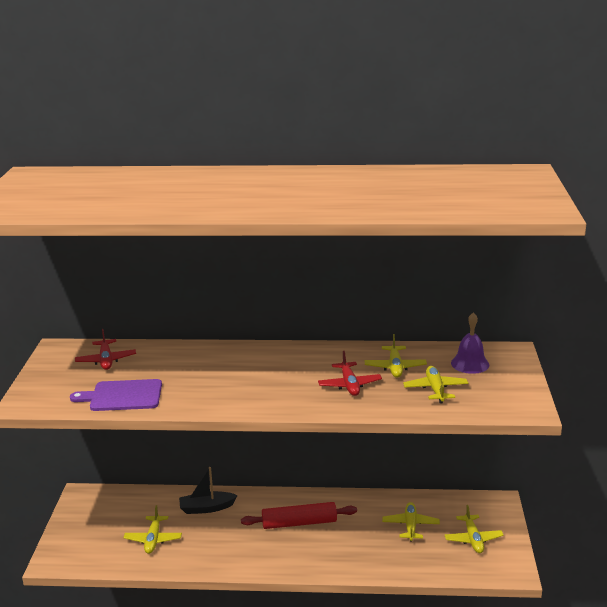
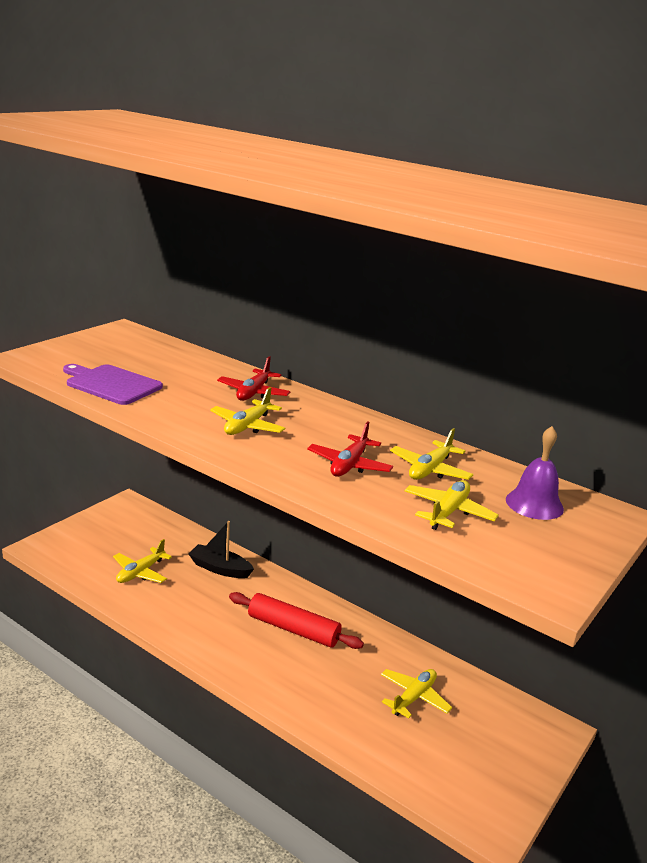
camera: 30 degrees right, 0 degrees up
red plane [75,329,136,370] -> red plane moved to [217,356,291,401]
yellow plane [444,505,504,553] -> yellow plane moved to [210,387,285,435]

